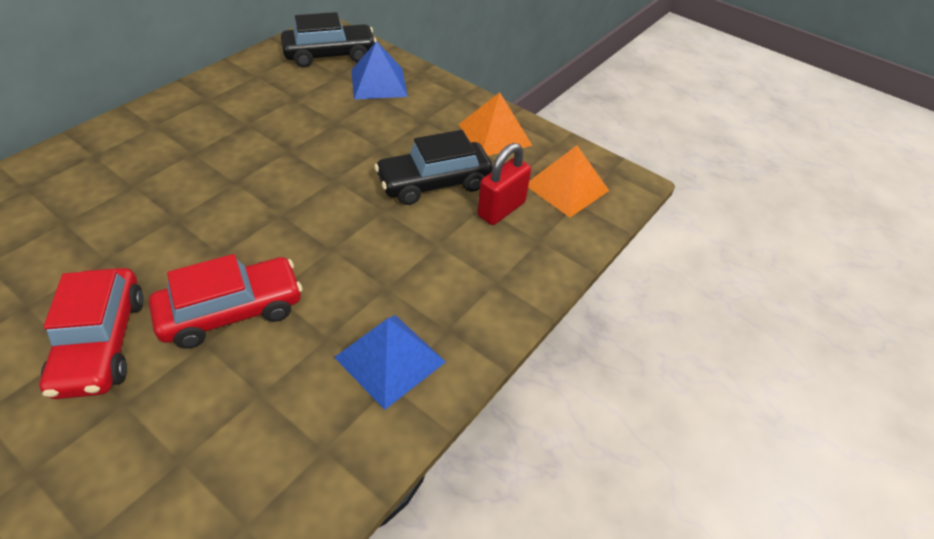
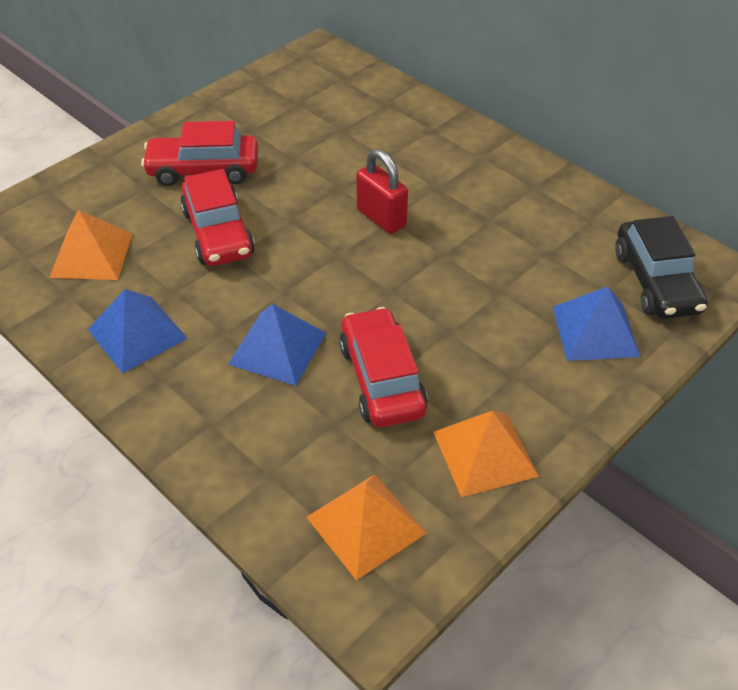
camera: 100 degrees right, 0 degrees up
black car [374,130,493,205] -> red car [339,307,428,427]
red padlock [477,143,531,225] -> red padlock moved to [356,149,408,234]
none -> orange pyramid [49,210,133,280]
none -> blue pyramid [228,304,326,386]

